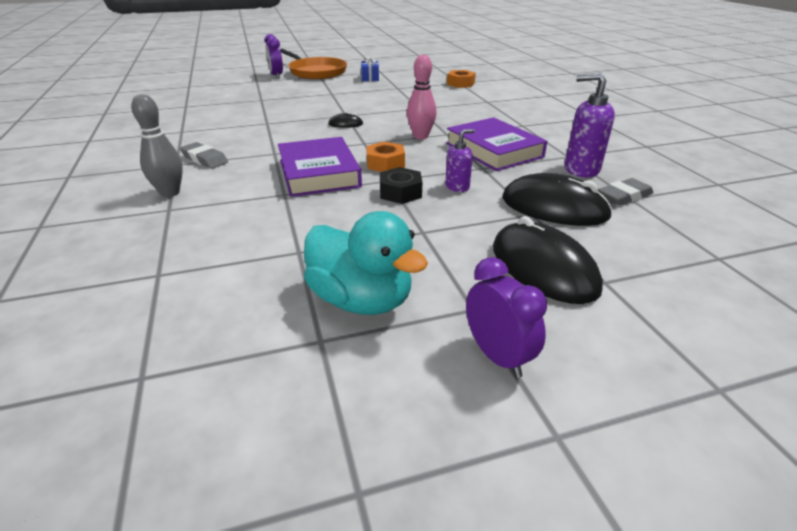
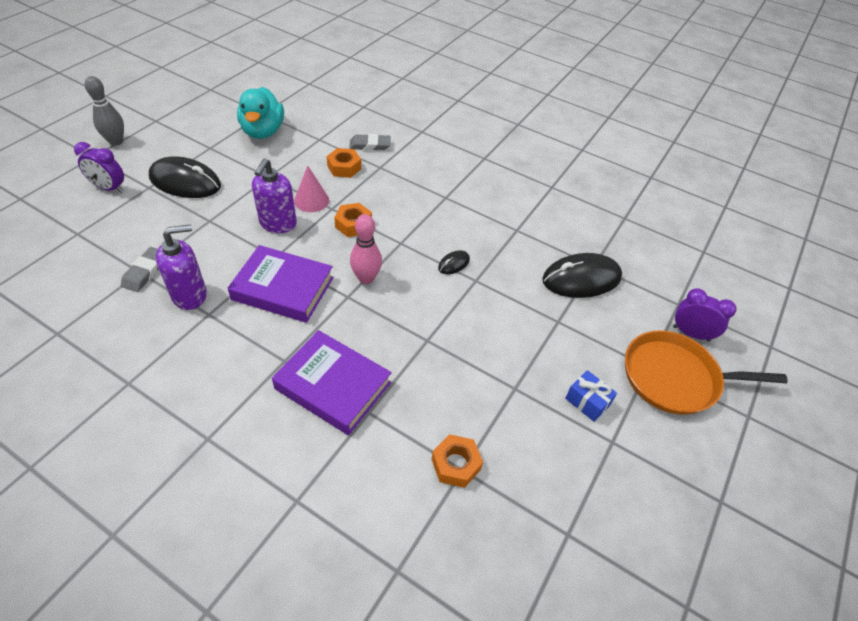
camera: 135 degrees right, 15 degrees up
grey bowling pin [131,94,183,197] -> grey bowling pin moved to [85,76,124,146]
grey eraser [180,142,228,169] -> grey eraser moved to [349,134,391,151]
purple book [278,137,362,197] -> purple book moved to [272,330,392,435]
turquoise duck [304,211,428,315] -> turquoise duck turned 90 degrees counterclockwise [237,87,284,139]
black nut [380,167,422,204] -> pink cone [294,165,329,212]
purple soap dispenser [445,129,475,192] -> purple soap dispenser [252,158,297,233], size x1.69
purple clock [466,257,547,378] -> purple clock moved to [74,142,124,193]
black mouse [502,173,613,226] -> black mouse moved to [542,253,622,298]
none -> orange nut [327,148,361,178]

